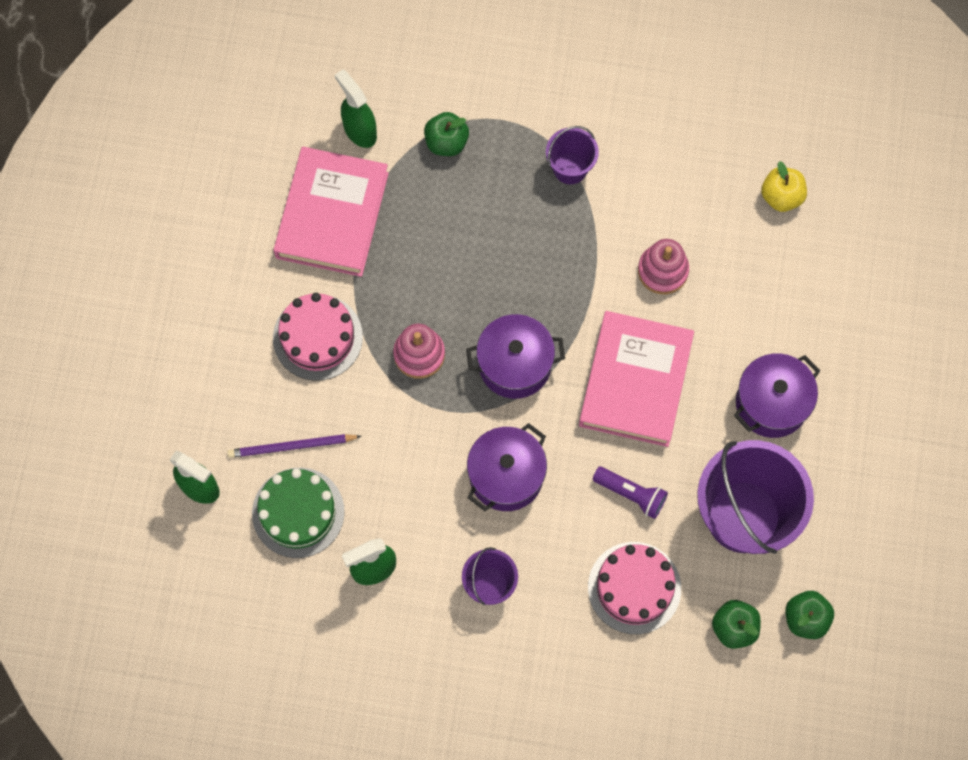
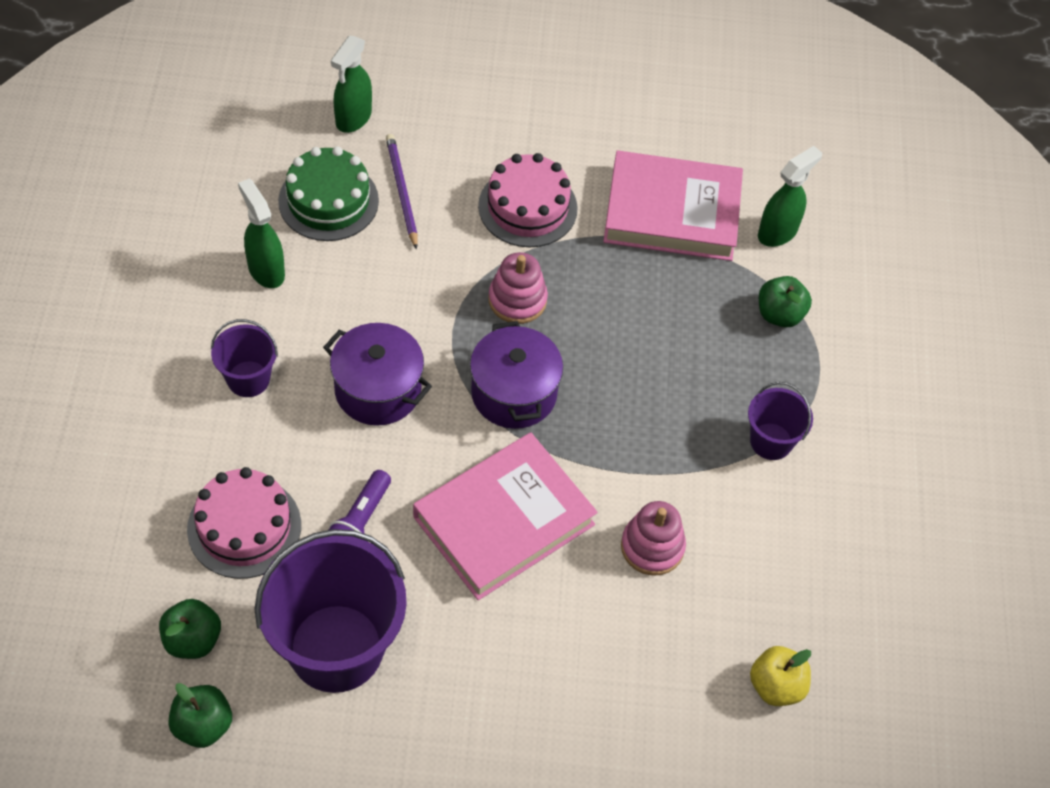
camera: 80 degrees right, 15 degrees down
pink book [579,311,694,447] -> pink book turned 45 degrees counterclockwise [413,432,598,600]
purple pot [734,353,820,438] -> none

